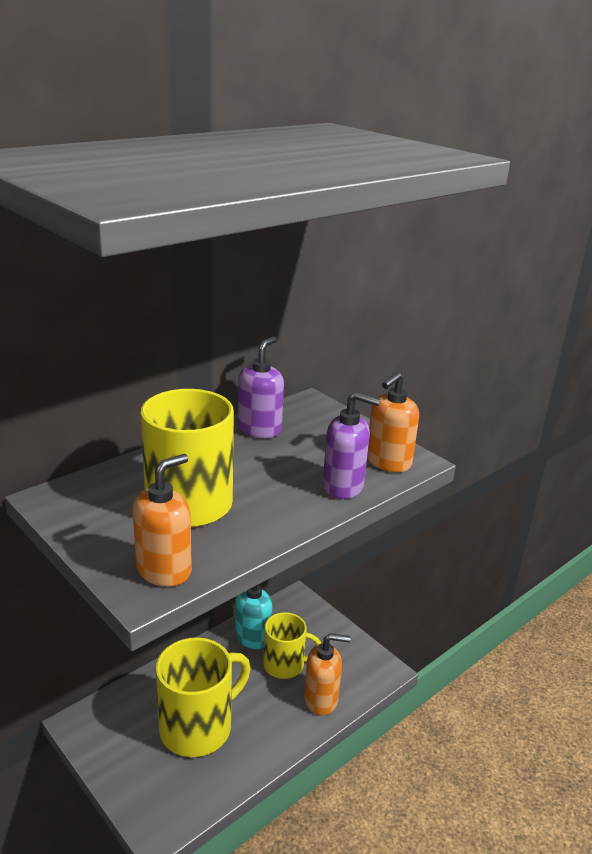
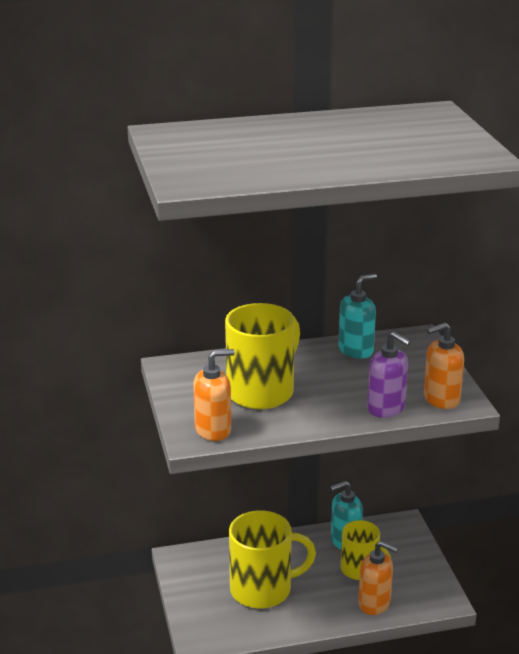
camera: 30 degrees right, 0 degrees up
purple soap dispenser [238,337,284,438] -> turquoise soap dispenser [338,274,377,359]

